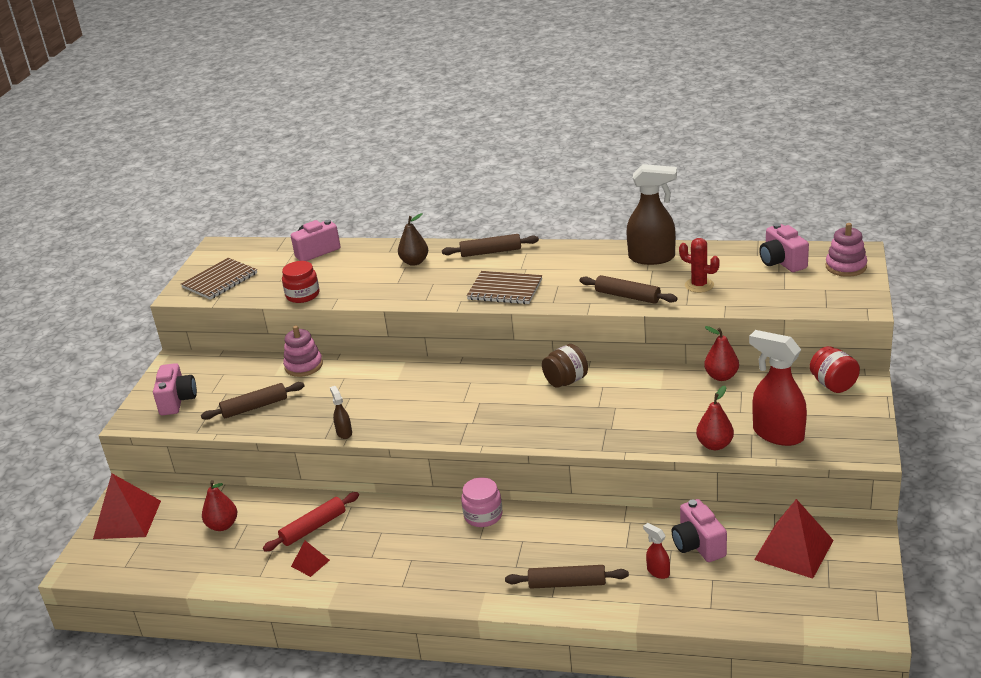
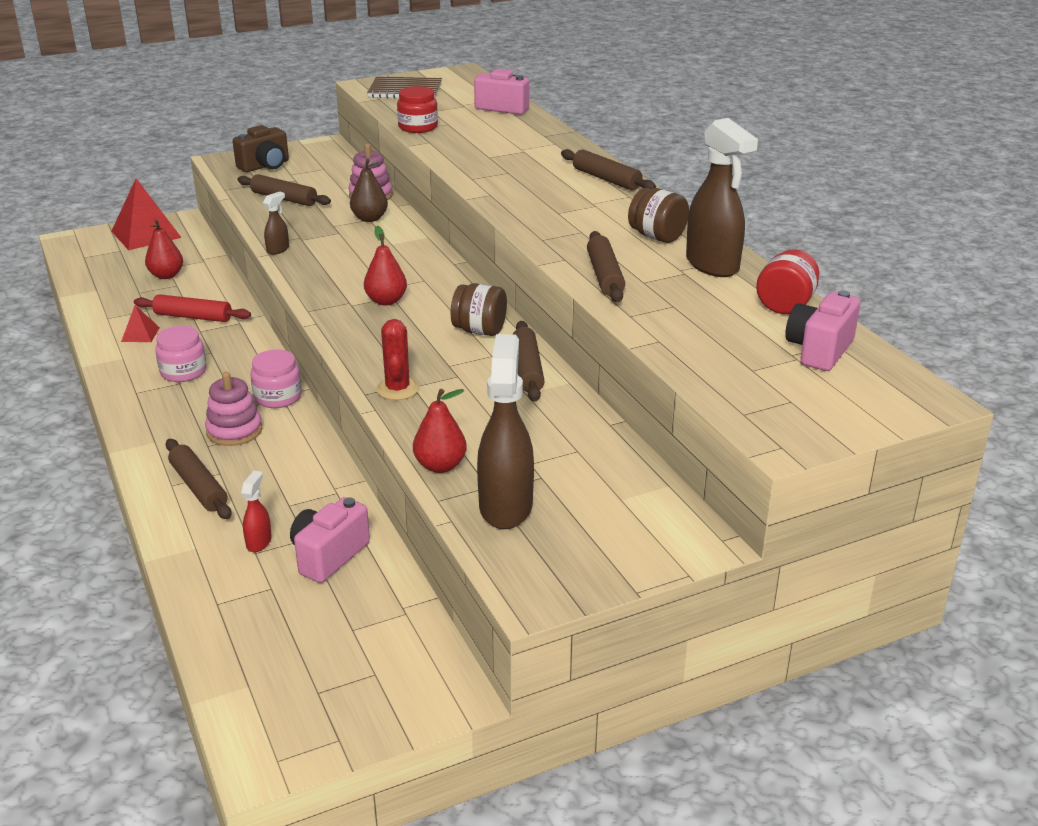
camera: 50 degrees right, 0 degrees up
pink camera [153,363,197,415] -> brown camera [233,125,289,172]
brown pear [398,213,428,266] -> brown pear moved to [350,159,388,222]
brown notebook [467,271,542,304] -> none
red cactus [679,238,720,293] -> red cactus moved to [376,319,419,400]
red pear [704,326,739,381] -> red pear moved to [364,226,407,305]
red spray bottle [749,330,807,446] -> brown spray bottle [477,334,534,529]
red pyramid [754,499,834,579] -> none
red jar [810,346,860,393] -> red jar moved to [756,249,819,314]
pink stacking toy [826,223,867,277] -> pink stacking toy moved to [205,372,262,446]
none -> pink jar [155,326,207,382]
none -> brown rolling pin [513,321,545,402]
none -> brown jar [628,188,689,243]

